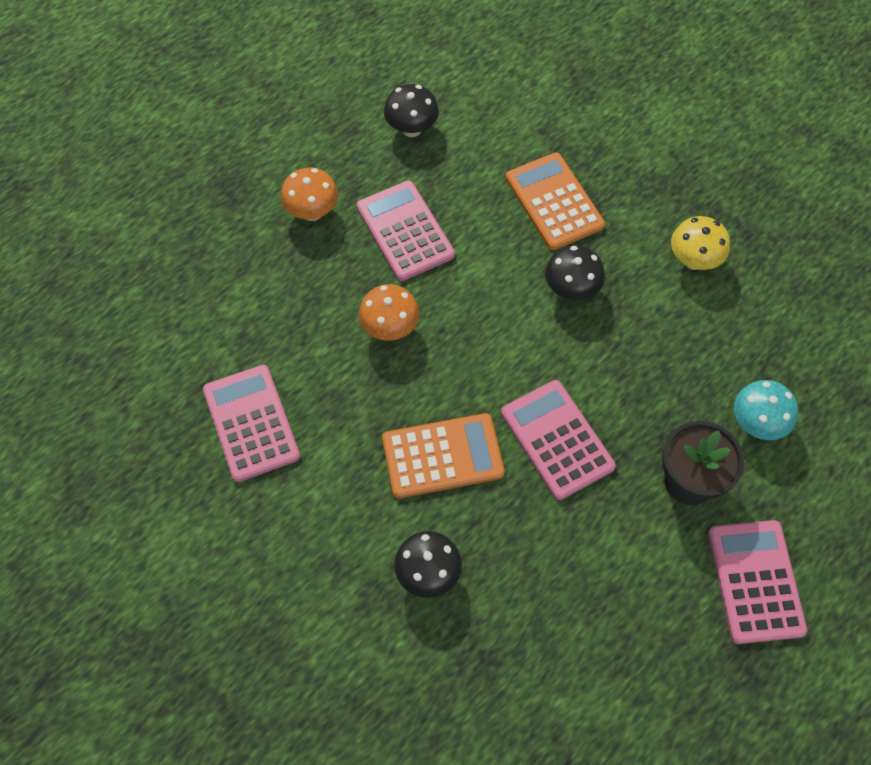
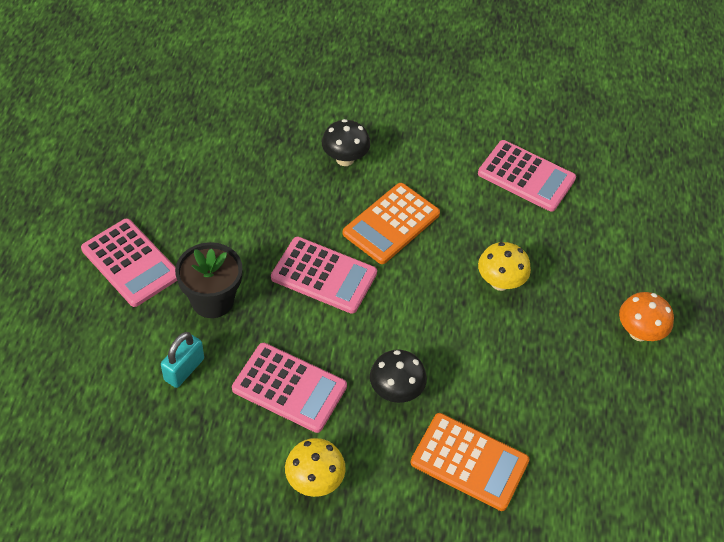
camera: 140 degrees right, 10 degrees down
pink calculator [356,180,455,281] -> pink calculator moved to [232,343,347,433]
orange mushroom [359,284,419,341] -> yellow mushroom [478,242,531,291]
black mushroom [384,84,439,137] -> none
turquoise mushroom [734,380,798,440] -> turquoise padlock [161,332,204,388]

